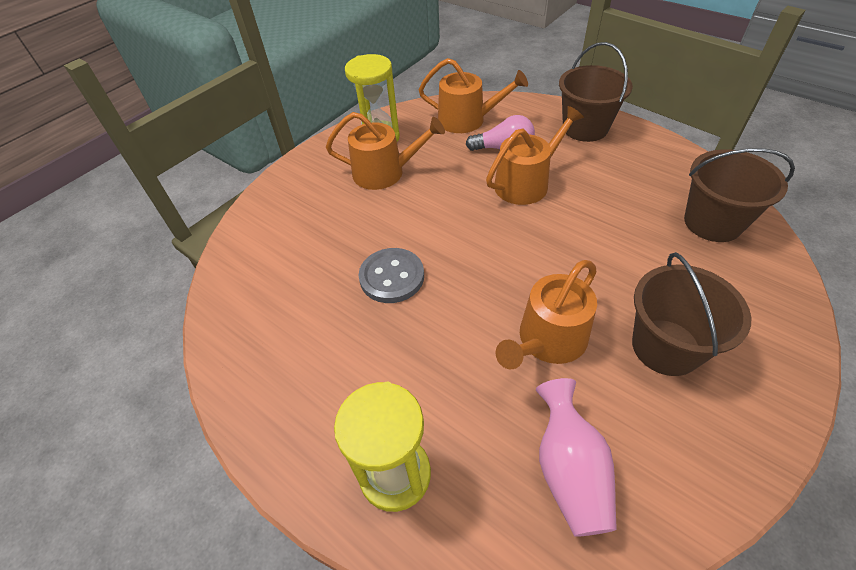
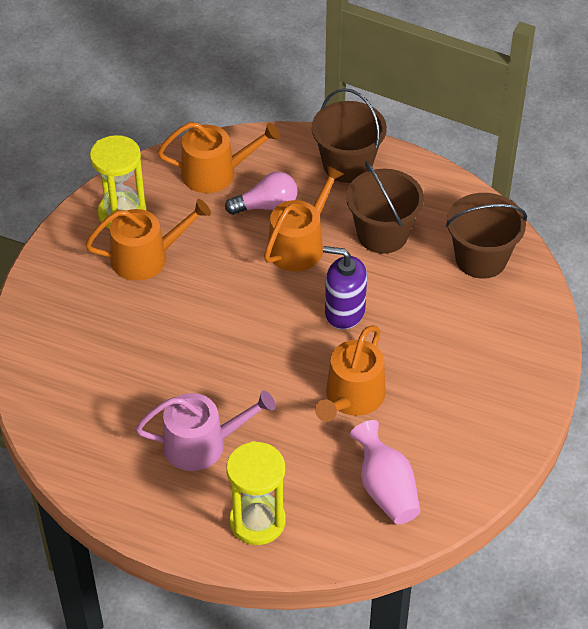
camera: 20 degrees left, 0 degrees up
grey button [359,248,424,303] -> none
brown bucket [632,252,751,376] -> brown bucket moved to [346,161,424,254]
none -> pink watering can [135,390,276,471]
none -> purple soap dispenser [323,246,367,330]

